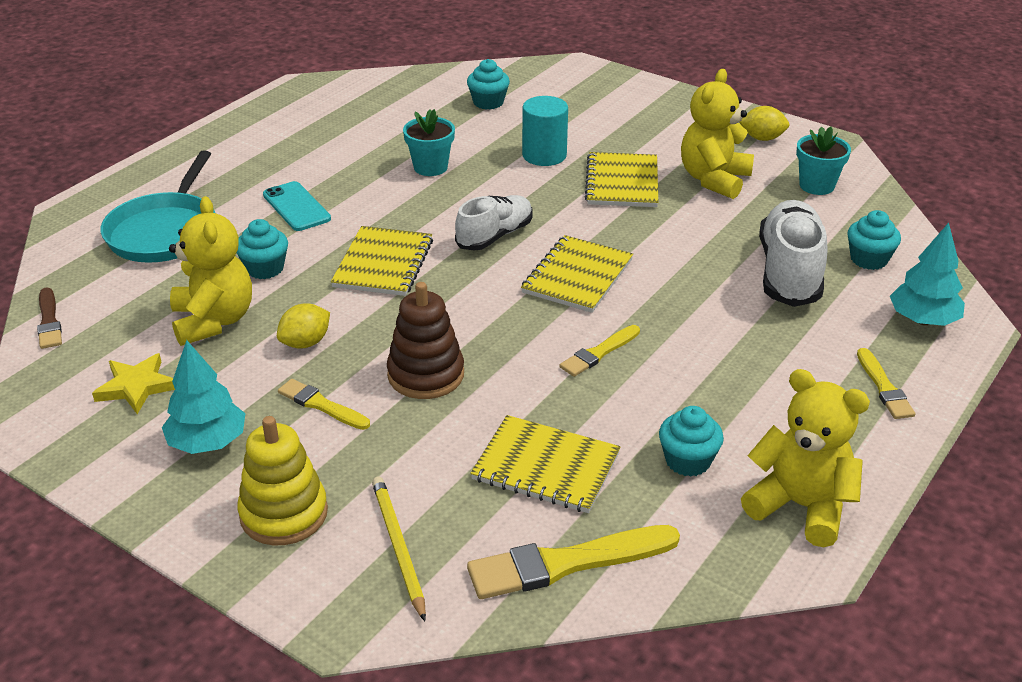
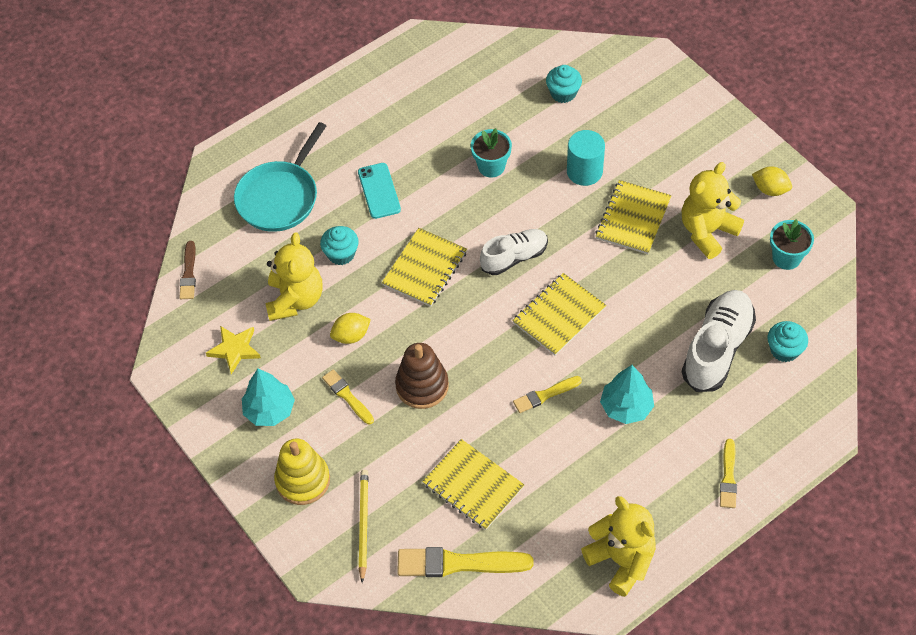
camera: 20 degrees right, 20 degrees up
turquoise cupcake [659,406,724,477] -> none
turquoise tree [890,223,965,326] -> turquoise tree moved to [600,365,654,424]

